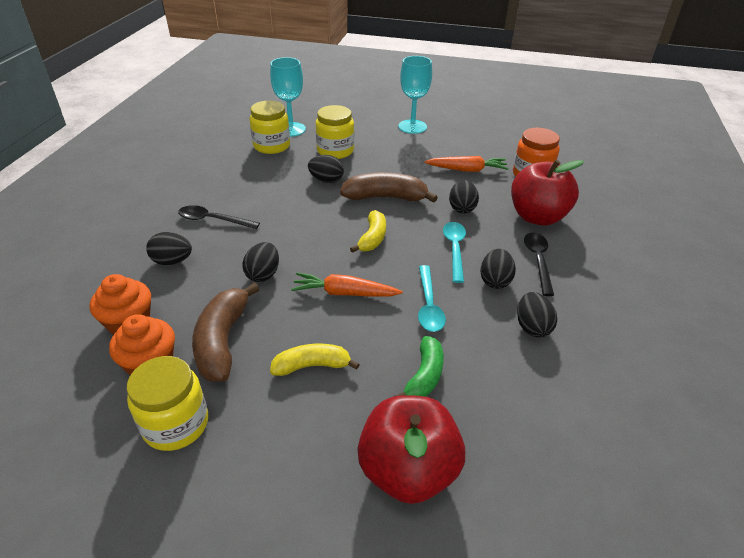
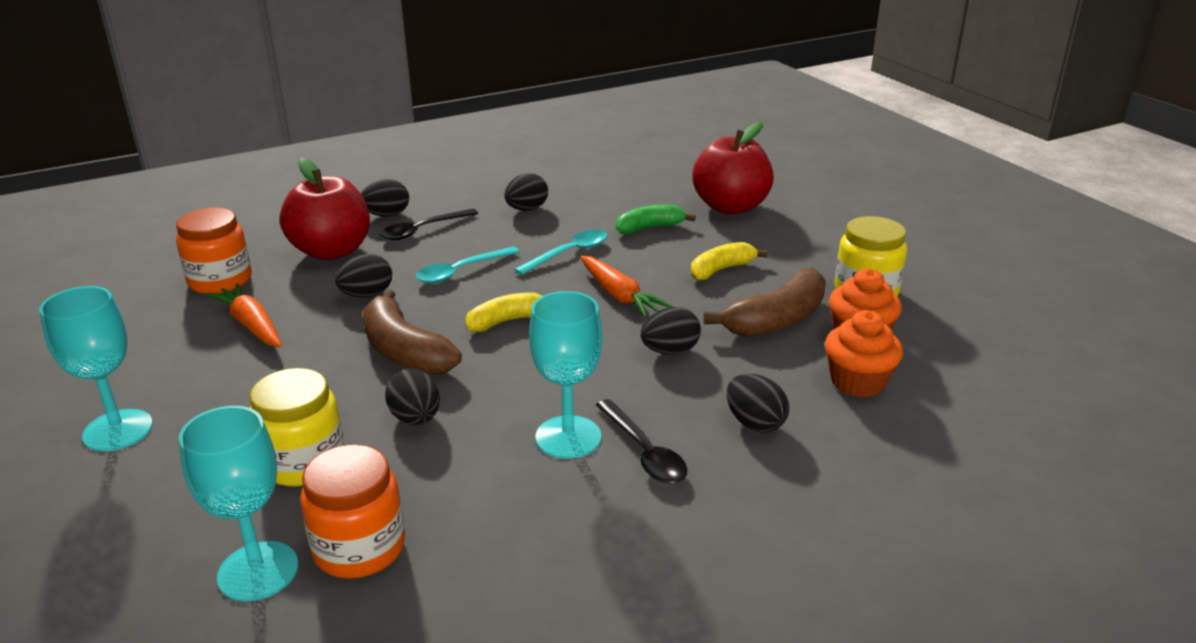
camera: 130 degrees left, 10 degrees down
yellow jar [250,101,290,154] -> orange jar [300,444,405,579]
yellow banana [270,344,360,376] -> yellow banana turned 105 degrees clockwise [691,242,767,281]
black egg [480,249,516,289] -> black egg moved to [361,179,409,217]
none -> turquoise goblet [529,291,602,459]

